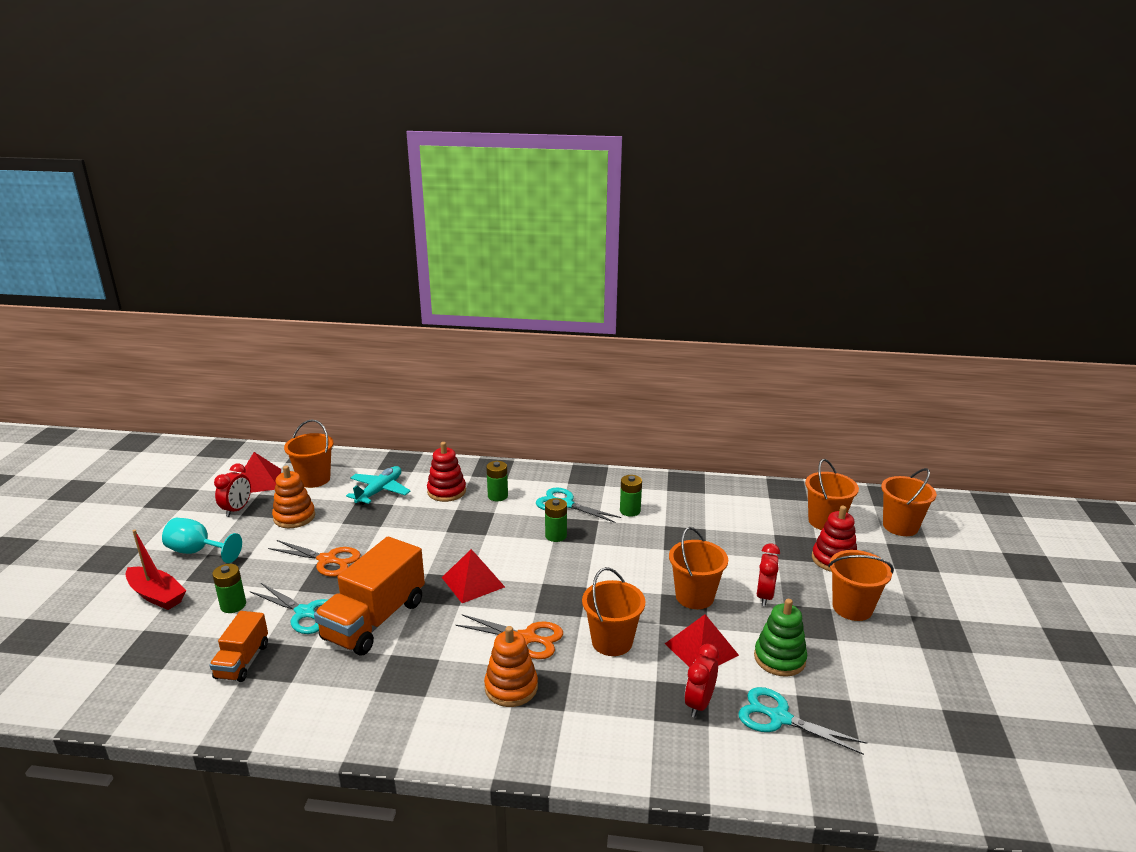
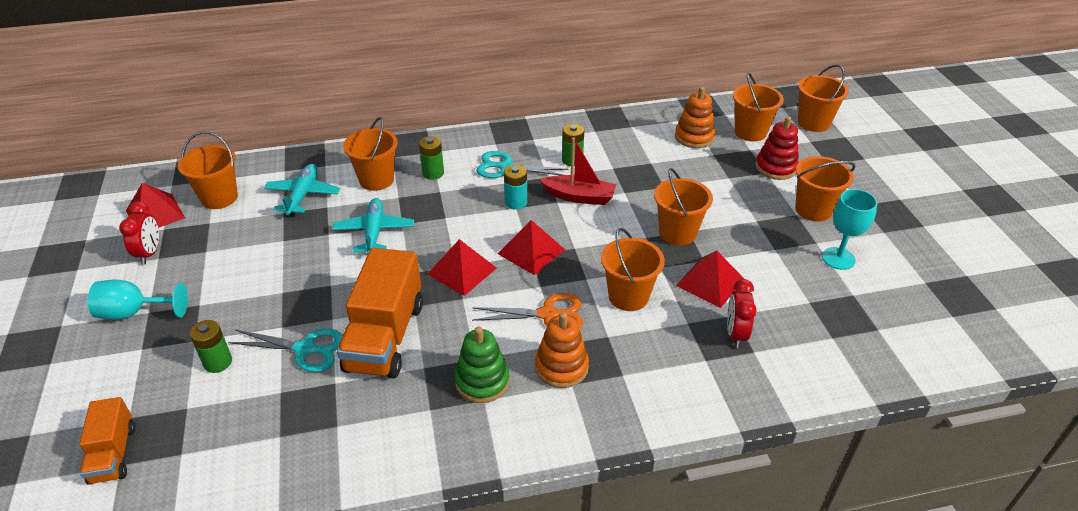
camera: 20 degrees left, 15 degrees up
red boat [126,530,187,610] -> red boat moved to [539,137,616,205]
orange truck [209,611,268,682] -> orange truck moved to [79,397,135,485]
orange scissors [268,540,361,577] -> none
orange stacking toy [272,466,315,528] -> orange stacking toy moved to [675,87,715,148]
red stacking toy [427,442,466,502] -> orange bucket [343,117,398,191]
green battery [545,498,567,542] -> turquoise battery [504,164,527,210]
turquoise scissors [738,687,867,755] -> none
green stacking toy [754,599,807,677] -> green stacking toy moved to [455,326,510,403]
red clock [757,543,780,606] -> none
none -> turquoise plane [332,198,414,254]
none -> red pyramid [498,220,565,275]
none -> turquoise goblet [822,189,878,270]

